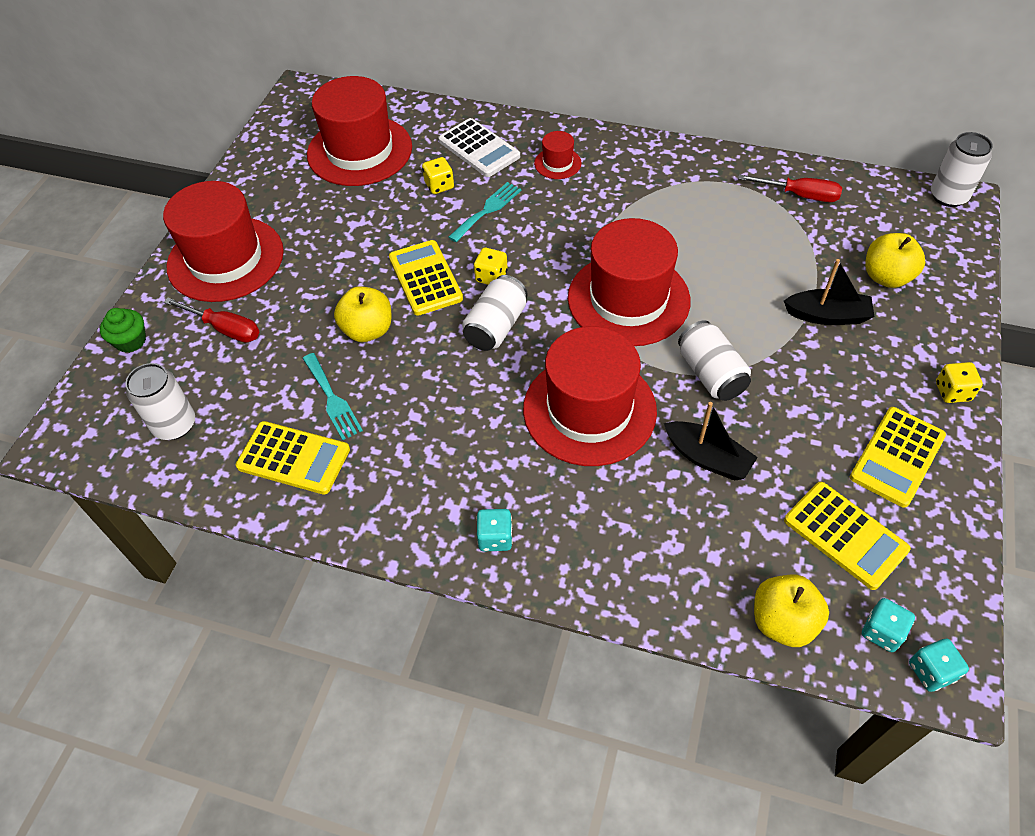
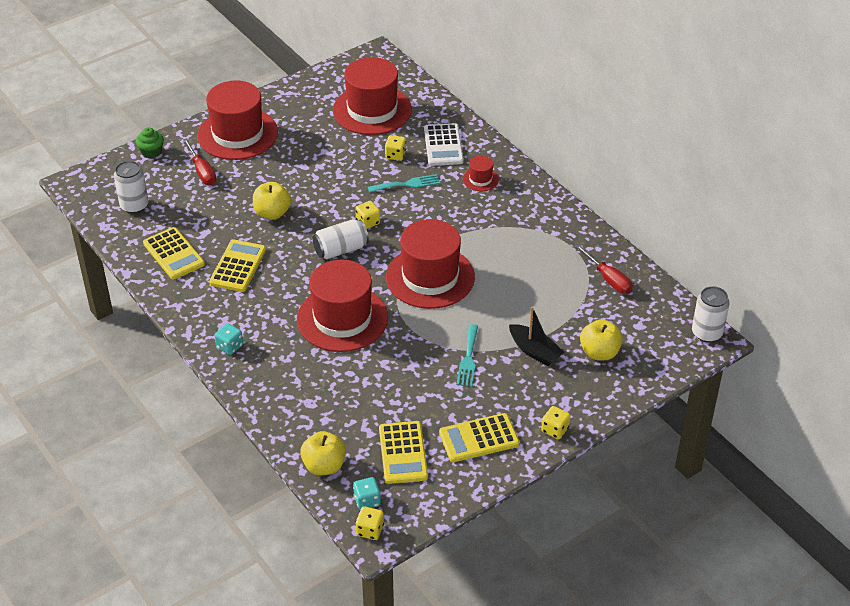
camera: 35 degrees right, 10 degrees down
turquoise fork [302,353,363,440] -> turquoise fork moved to [457,324,478,387]
yellow calculator [389,240,463,316] -> yellow calculator moved to [209,240,266,292]
black boat [664,402,758,481] -> none
white can [678,320,751,401] -> none
turquoise dice [909,638,969,692] -> yellow dice [356,506,384,540]

